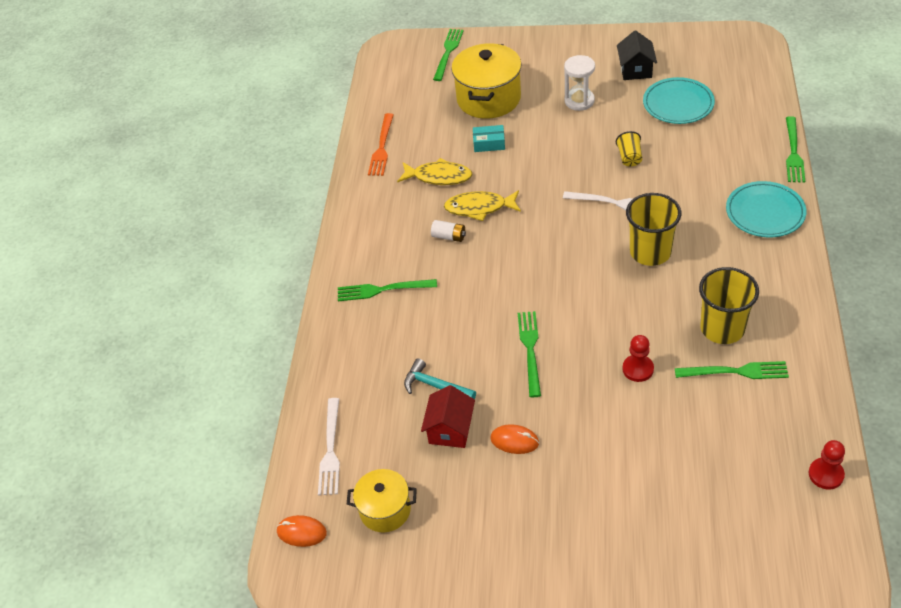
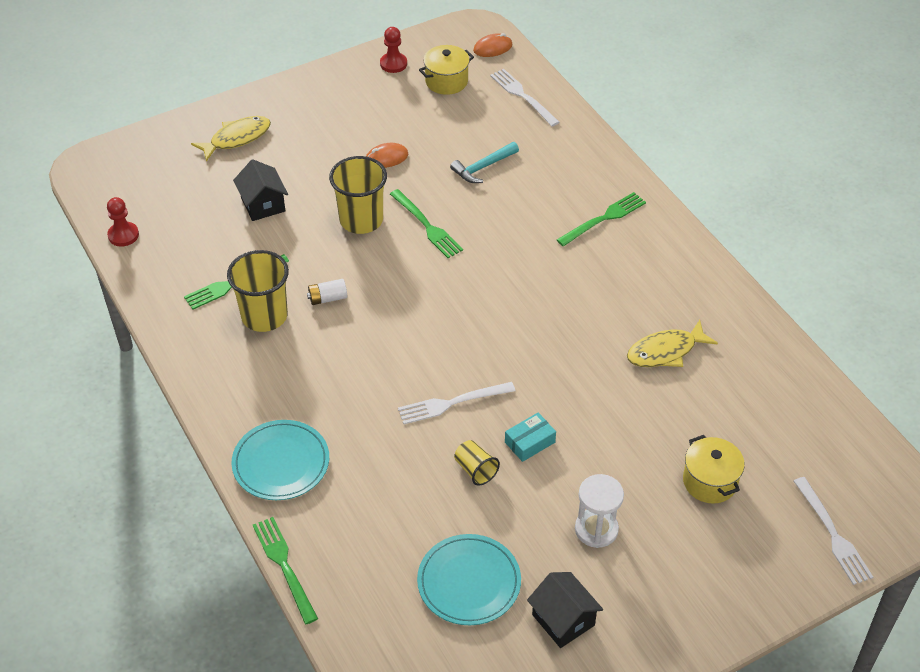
camera: 140 degrees right, 0 degrees up
orange fork [368,113,394,176] -> none
turquoise hammer [404,358,476,399] -> turquoise hammer turned 150 degrees clockwise [450,142,519,183]
red house [421,385,475,448] -> none
white battery [431,220,466,242] -> white battery moved to [307,279,347,305]
green fork [433,29,464,81] -> white fork [794,477,873,585]
yellow fish [444,190,521,221] -> yellow fish moved to [191,116,271,162]
yellow pot [451,43,522,119] -> yellow pot [683,435,745,504], size x0.59
turquoise box [473,125,505,152] -> turquoise box moved to [505,413,556,462]
red pawn [622,335,654,382] -> red pawn moved to [380,27,407,73]
yellow cup [626,193,681,266] -> yellow cup moved to [329,156,387,234]
none -> black house [233,159,288,221]

